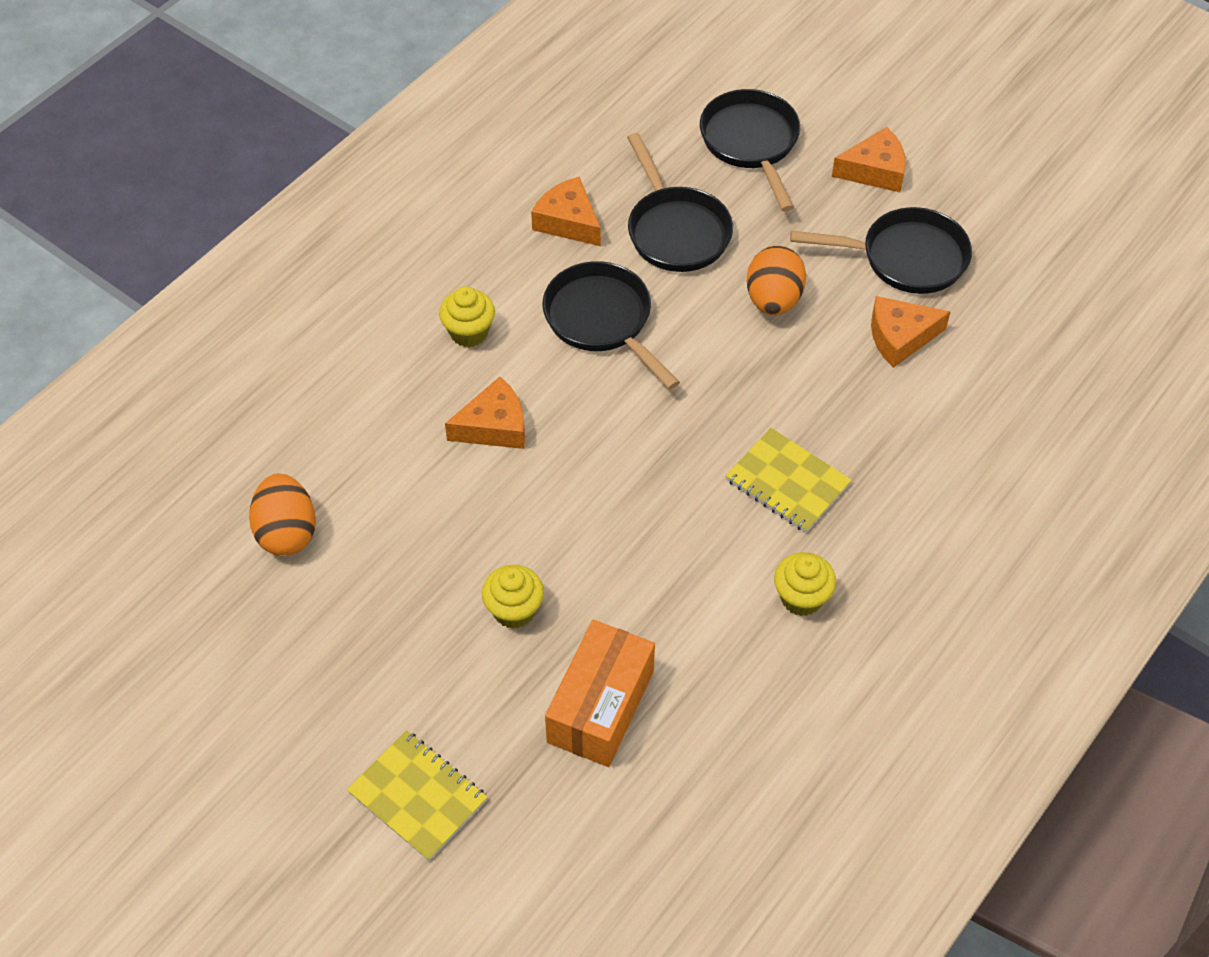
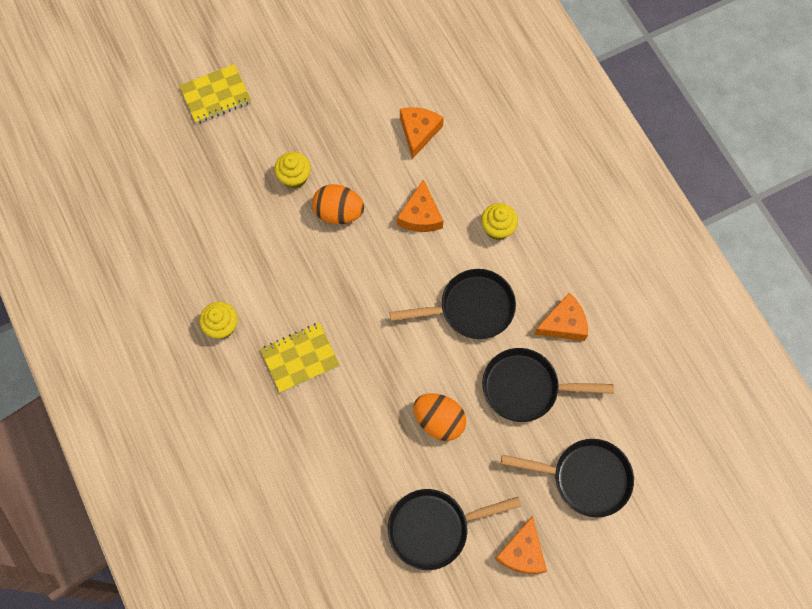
camera: 115 degrees right, 15 degrees up
orange egg [249,474,316,556] -> orange egg moved to [312,184,364,224]
orange box [545,620,655,767] -> none
black pan [790,207,972,294] -> black pan turned 45 degrees clockwise [388,489,521,570]
orange cheese [871,296,951,368] -> orange cheese moved to [400,107,444,159]

